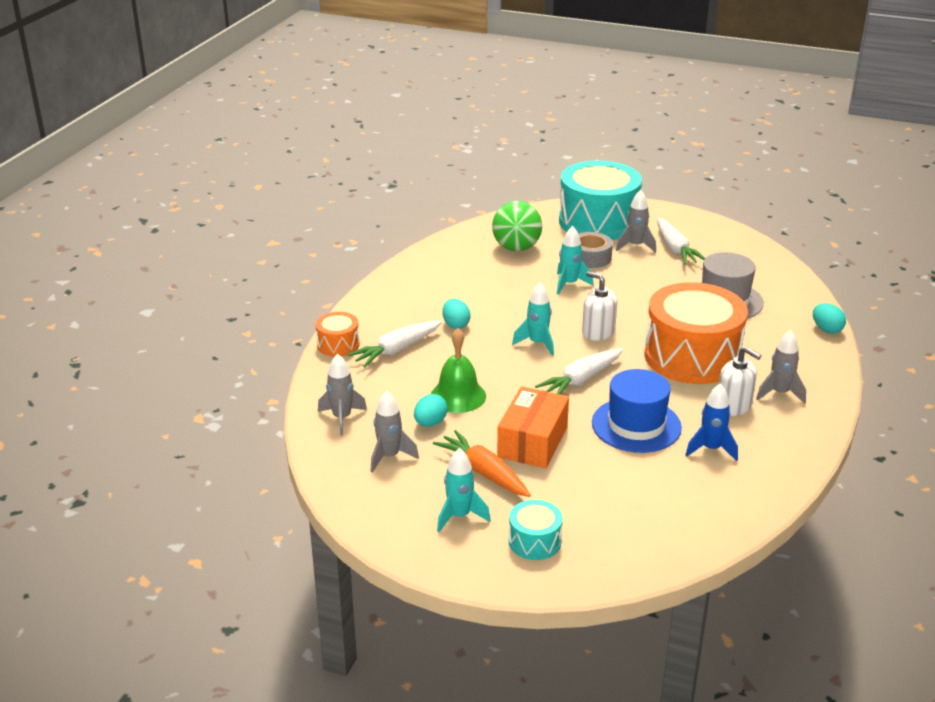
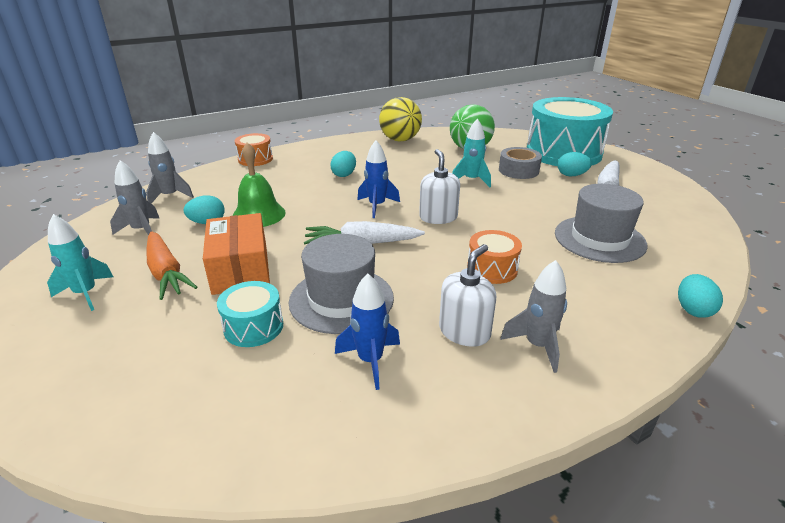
camera: 40 degrees right, 0 degrees up
white carrot [347,321,442,367] -> none
orange carrot [433,430,531,497] -> orange carrot turned 150 degrees clockwise [146,231,198,300]
orange box [497,387,569,468] -> orange box turned 75 degrees counterclockwise [203,213,270,295]
turquoise drum [509,500,563,560] -> turquoise drum moved to [217,281,283,347]
turquoise rocket [512,283,554,356] -> blue rocket [357,140,400,218]
blue hat [592,369,682,453] -> grey hat [289,234,394,334]
grey rocket [616,190,656,253] -> turquoise egg [558,152,592,176]
orange drum [644,282,748,384] -> orange drum [467,230,522,284], size x0.45
white soap dispenser [719,346,761,416] -> white soap dispenser turned 135 degrees counterclockwise [439,244,496,347]
none -> yellow ball [379,97,422,142]

